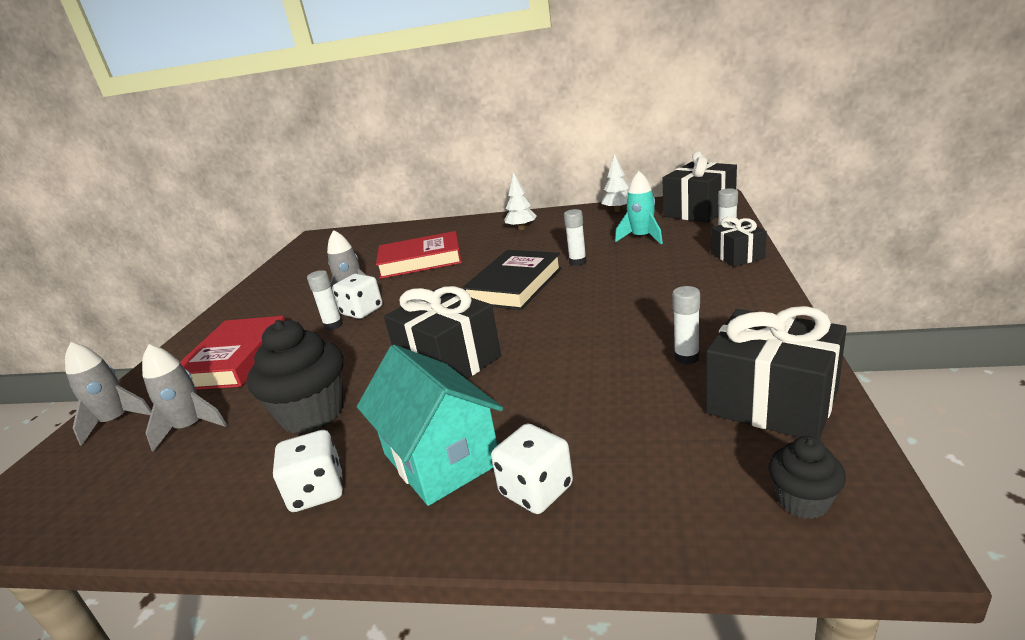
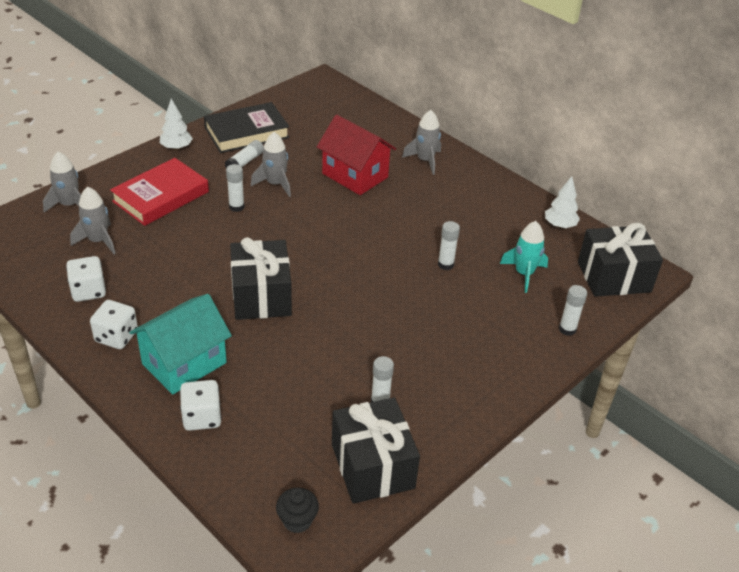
camera: 30 degrees right, 15 degrees up
black cupcake [247,320,343,434] -> none
white dice [332,274,383,319] -> white dice moved to [66,256,106,302]
turquoise house [357,345,503,506] -> turquoise house turned 45 degrees clockwise [129,294,232,395]
red book [376,231,462,279] -> red house [317,115,396,195]
black book [462,250,562,310] -> black book moved to [204,102,290,153]
white tree [504,172,537,230] -> white tree moved to [160,99,193,150]
black gift [711,217,767,267] -> none
none -> white glue stick [225,140,264,168]
none -> grey rocket [402,110,441,175]

